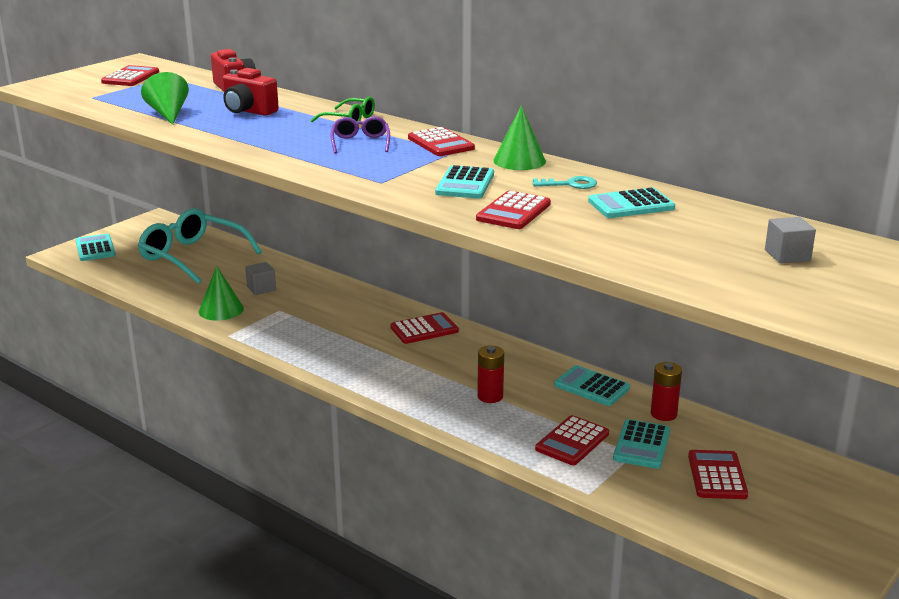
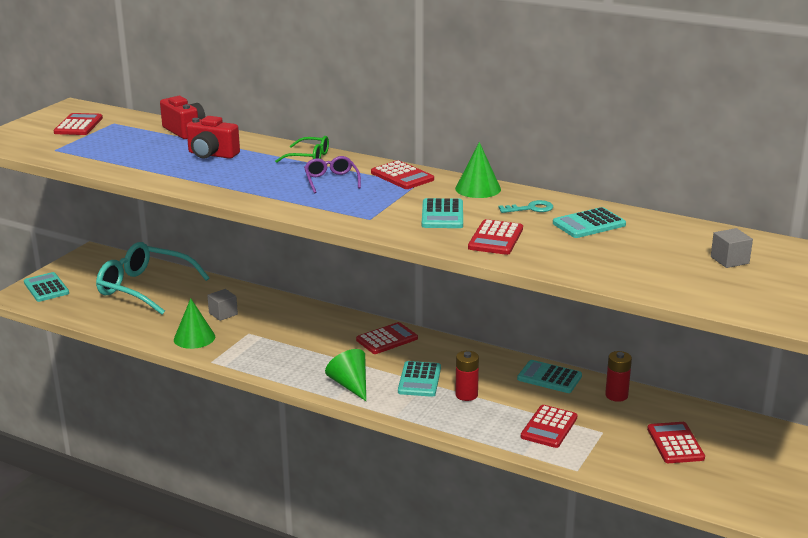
camera: 10 degrees left, 0 degrees up
green cone [141,72,189,125] -> green cone moved to [325,349,366,401]
turquoise calculator [613,419,670,469] -> turquoise calculator moved to [398,361,441,397]

